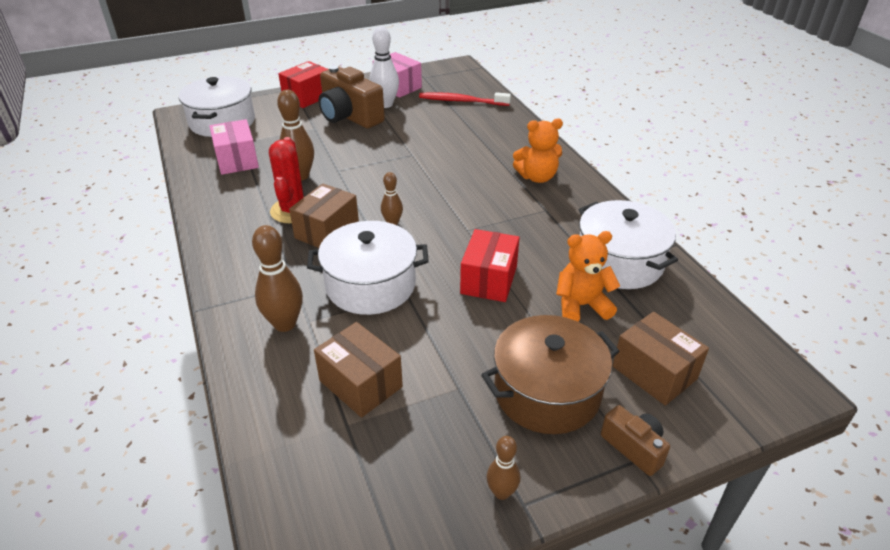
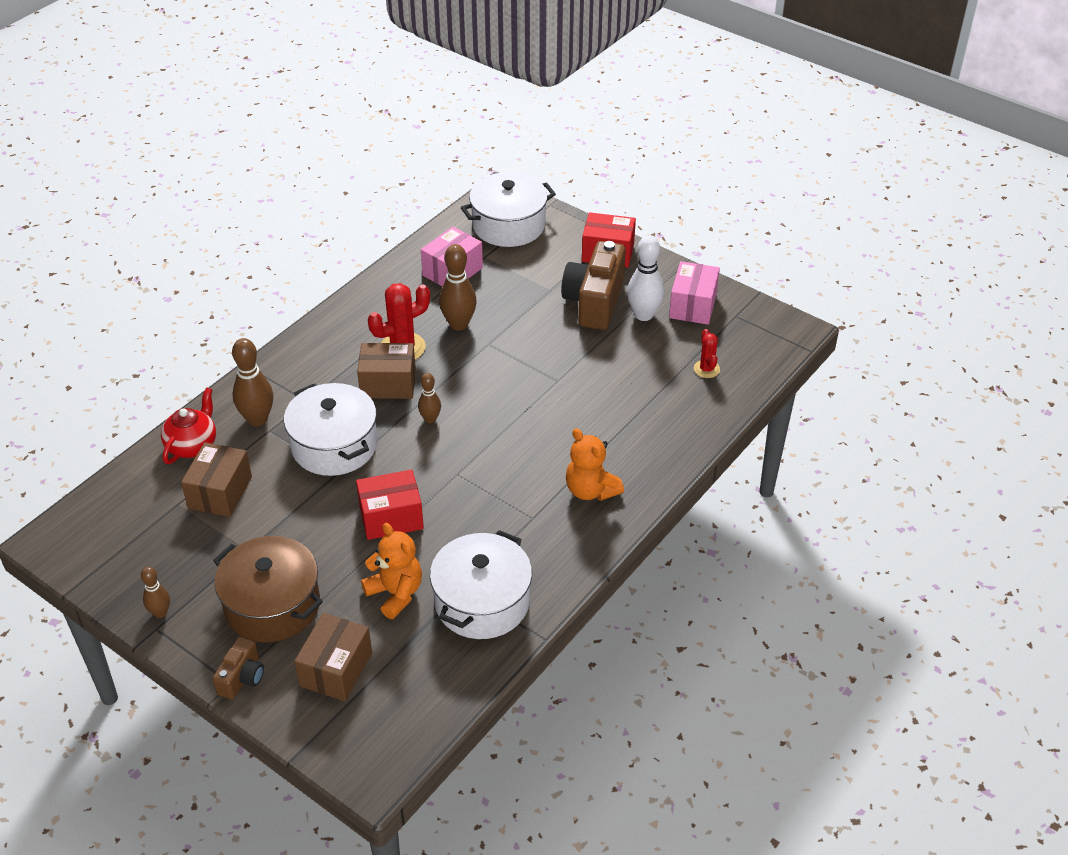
camera: 60 degrees right, 5 degrees up
red toothbrush [419,92,511,106] -> red cactus [694,329,720,378]
none -> red teapot [161,387,216,464]

